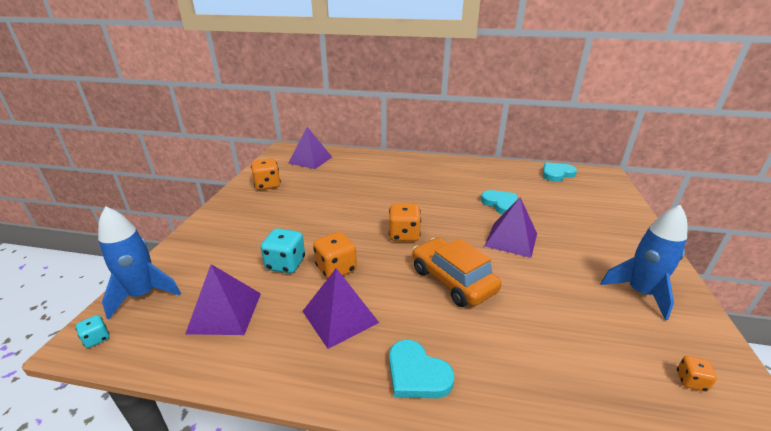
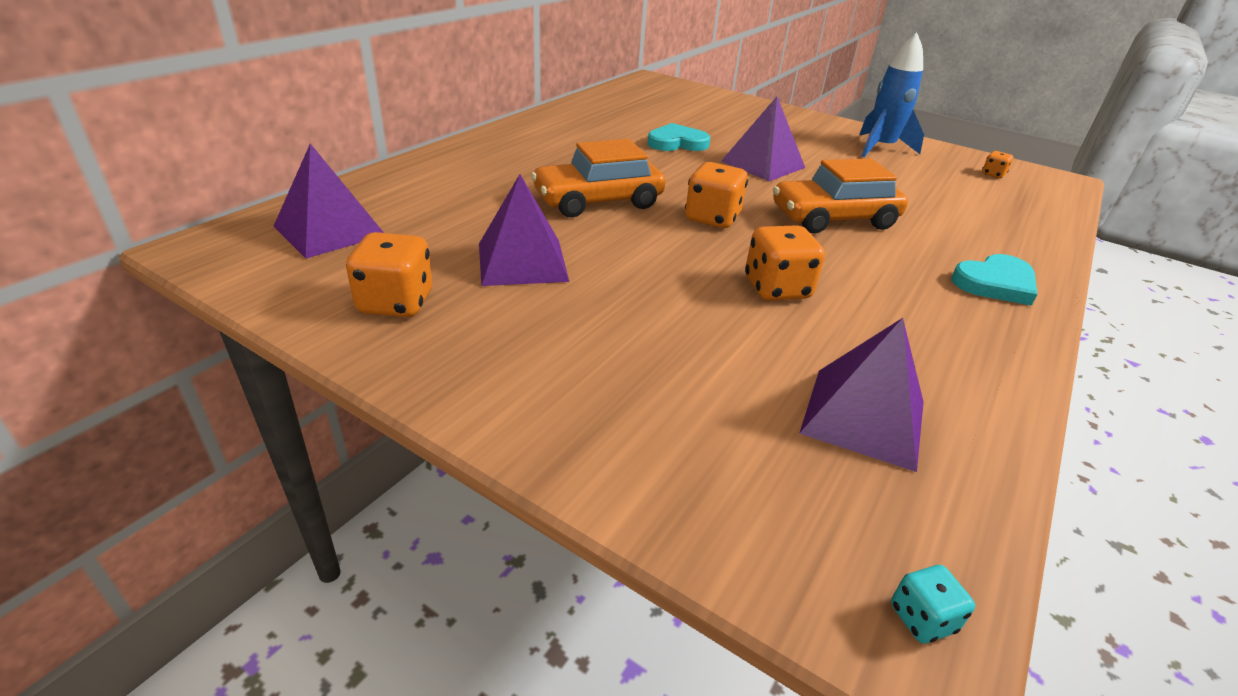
camera: 70 degrees left, 5 degrees up
blue rocket [98,206,181,319] -> none
turquoise dice [260,228,305,273] -> none
purple pyramid [302,268,379,349] -> purple pyramid moved to [479,174,569,286]
turquoise heart [543,162,577,182] -> none
none -> orange car [531,139,665,217]

